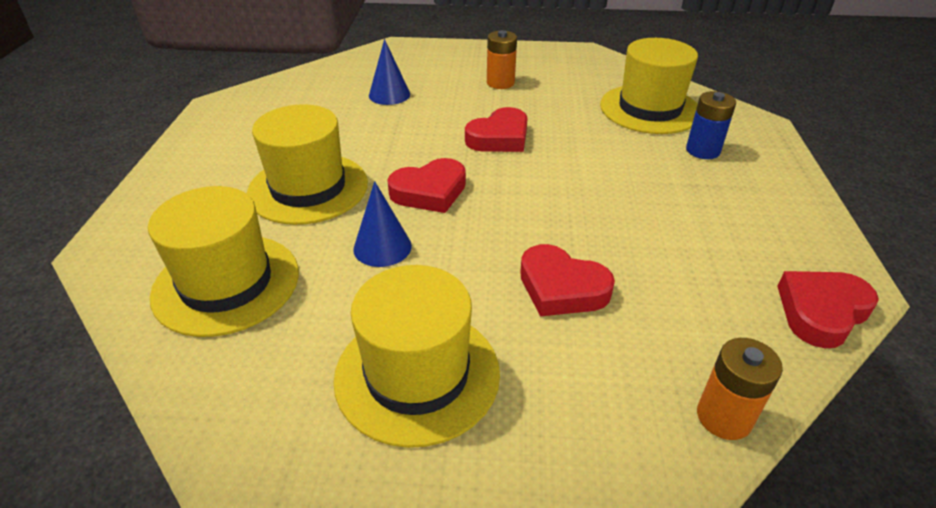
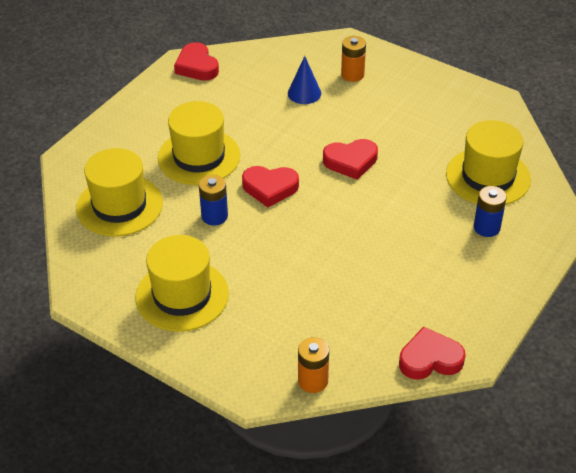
camera: 30 degrees right, 5 degrees up
blue cone [353,181,412,267] -> blue battery [199,175,228,225]
orange battery [487,30,517,89] -> orange battery moved to [341,36,366,82]
red heart [520,244,615,316] -> red heart moved to [174,42,219,81]

